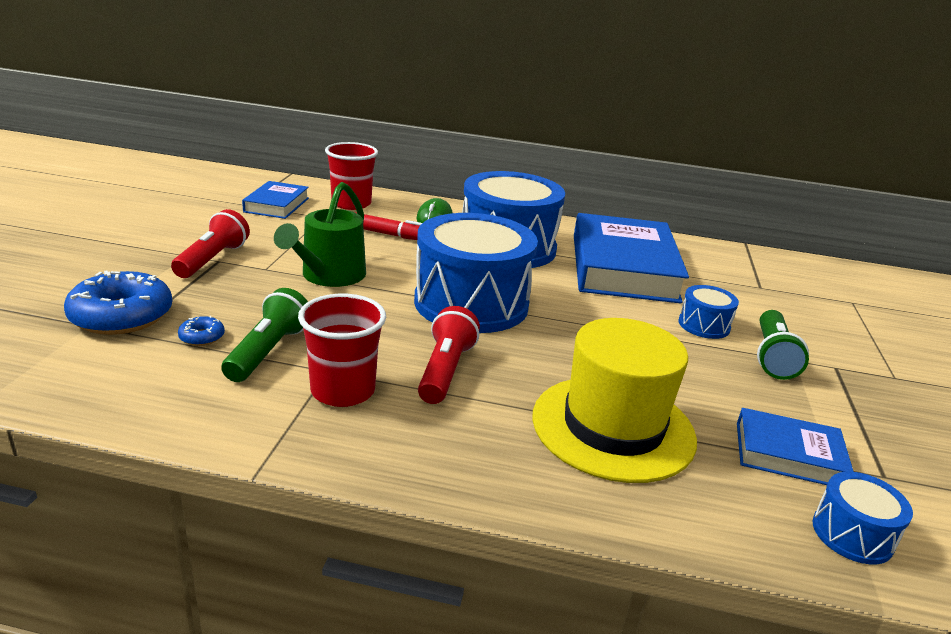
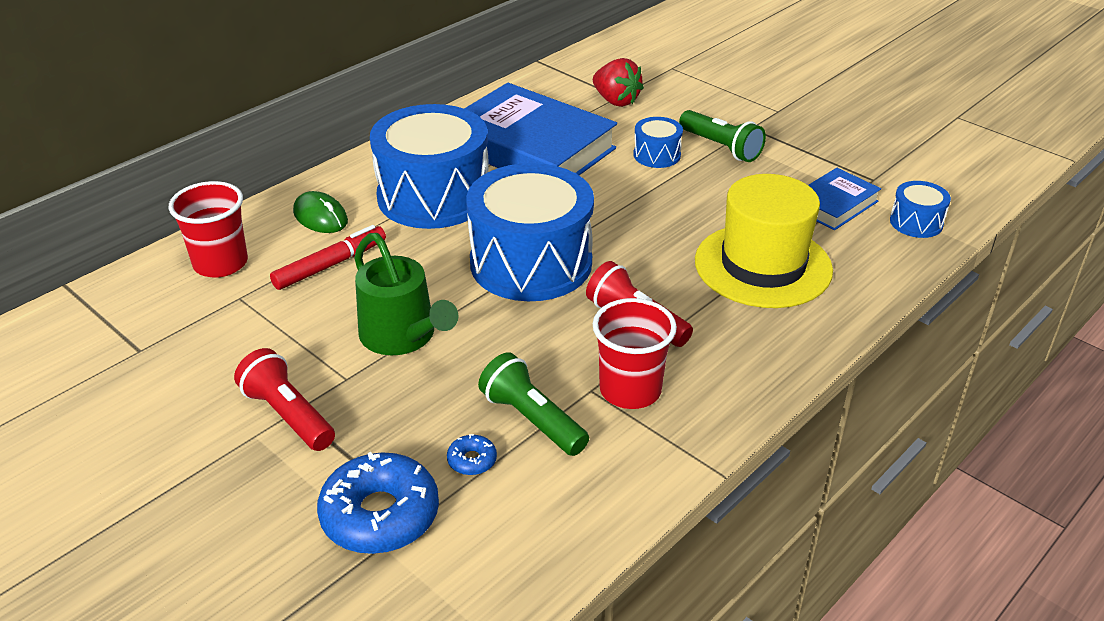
camera: 55 degrees left, 10 degrees up
blue book [242,181,309,219] -> none
none -> red strawberry [593,58,644,107]

